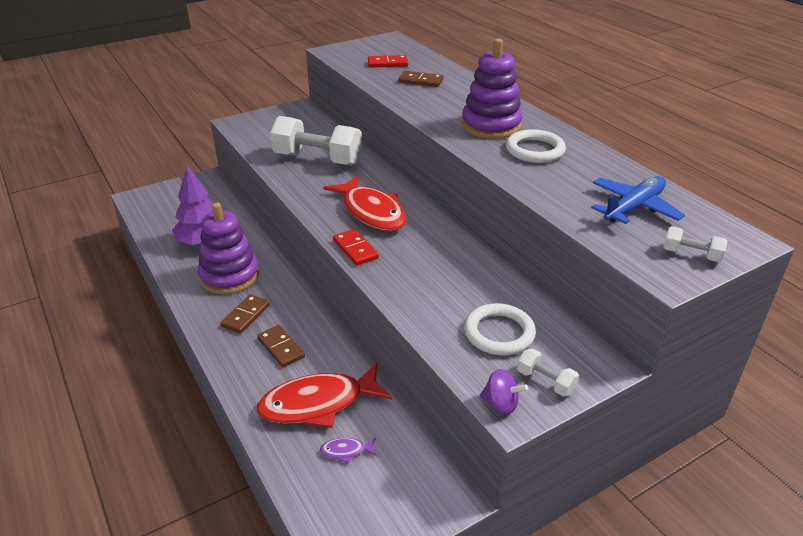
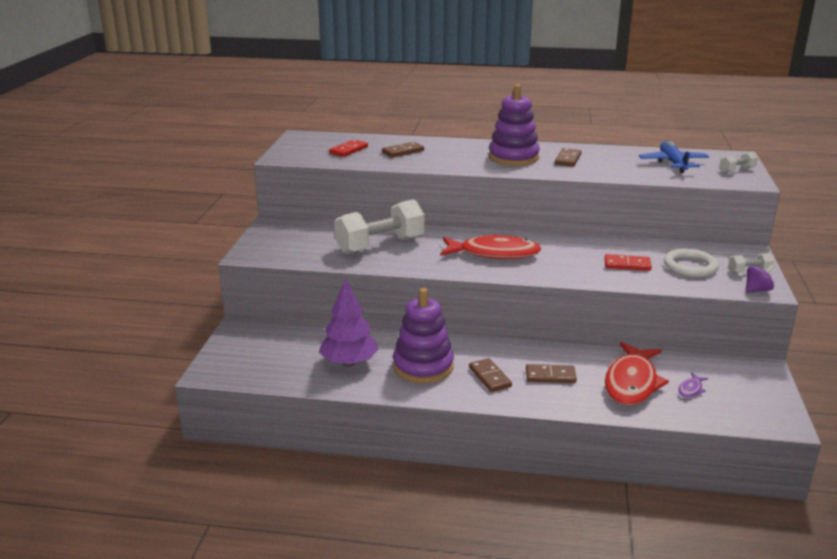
camera: 50 degrees left, 10 degrees down
red domino [333,229,379,265] -> red domino moved to [605,254,652,271]
white ring [506,129,566,163] -> brown domino [555,148,581,167]

